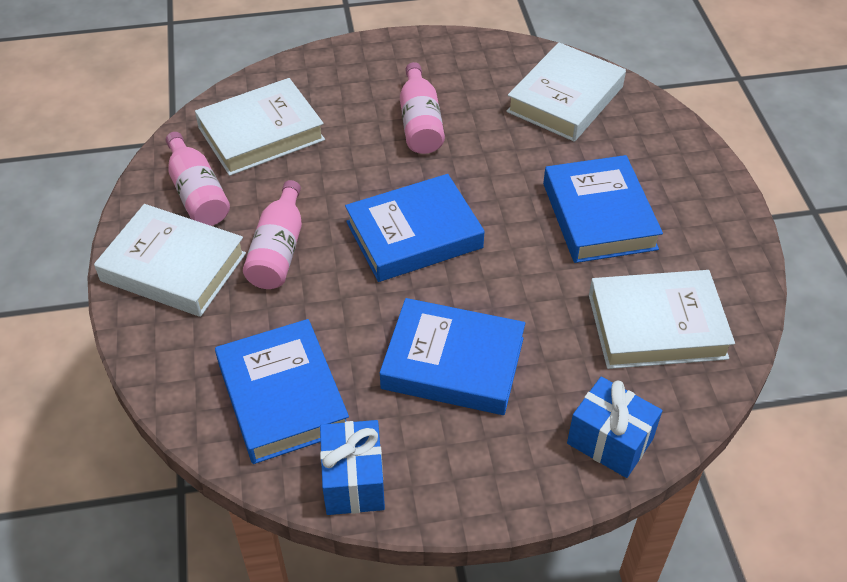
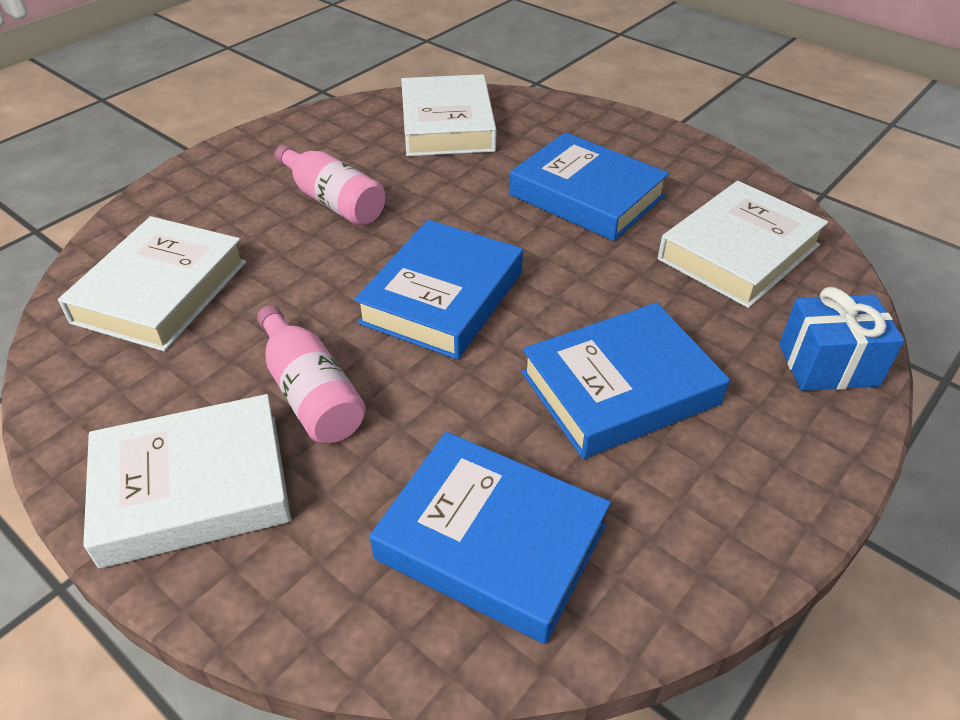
camera: 40 degrees left, 5 degrees down
pink bottle [166,132,230,226] -> none
blue gift [320,420,385,515] -> none

